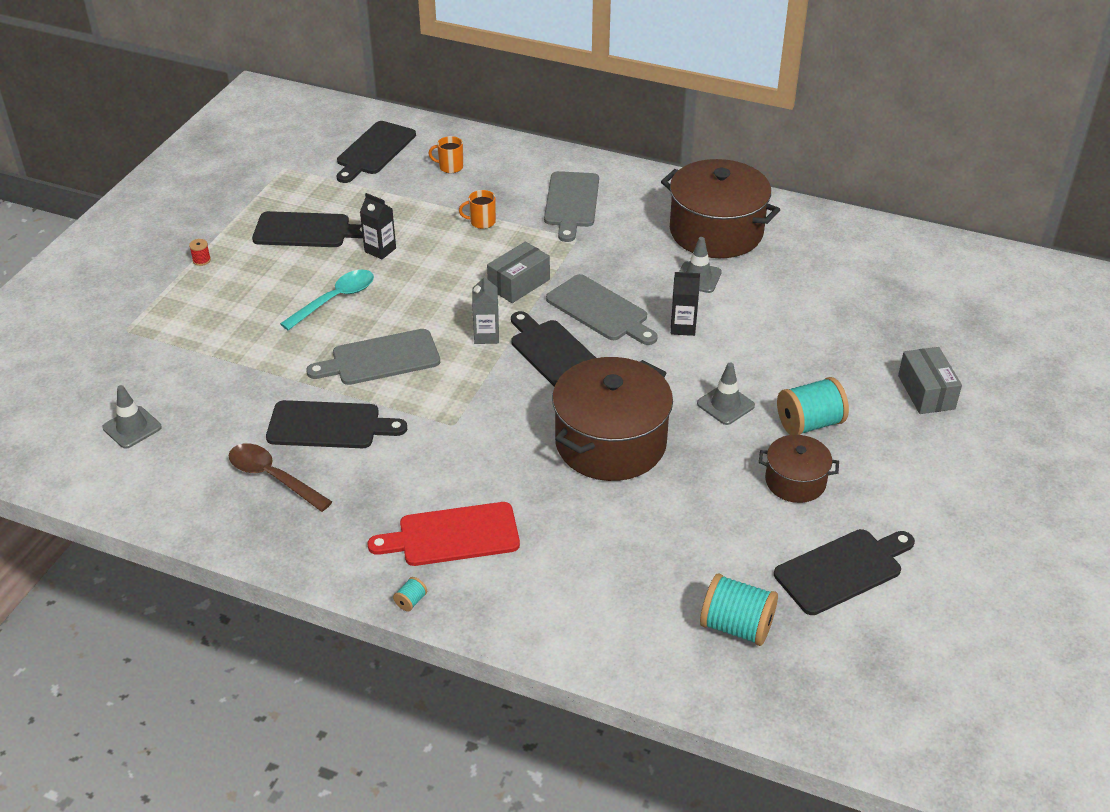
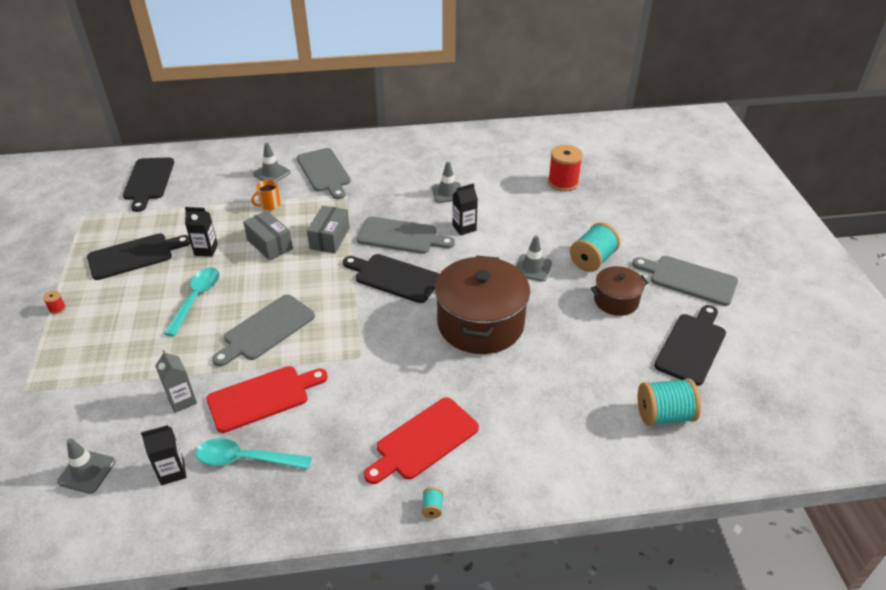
camera: 30 degrees left, 0 degrees up
brown spoon [229,443,332,512] -> turquoise spoon [196,438,312,469]
black cutting board [266,400,407,448] -> red cutting board [207,366,328,433]
orange mug [428,136,463,173] -> none
grey carton [472,274,499,344] -> grey carton moved to [155,350,197,413]
brown pot [661,159,780,258] -> none
grey box [898,347,962,414] -> grey box moved to [243,211,293,260]
none -> black carton [141,425,186,485]
none -> grey traffic cone [253,143,291,182]
none -> red spool [548,145,583,192]
none -> grey cutting board [632,256,738,306]

